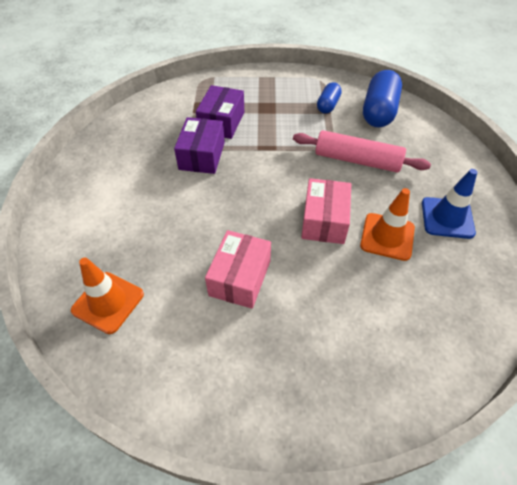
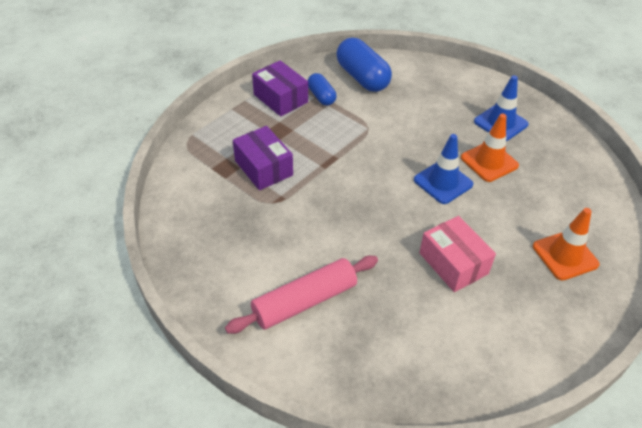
camera: 50 degrees left, 5 degrees down
orange traffic cone [71,258,144,334] -> orange traffic cone moved to [533,208,600,281]
purple box [174,117,225,174] -> purple box moved to [252,60,308,116]
pink rolling pin [293,130,431,173] -> pink rolling pin moved to [225,256,378,334]
pink box [301,178,351,244] -> blue traffic cone [414,134,473,204]

